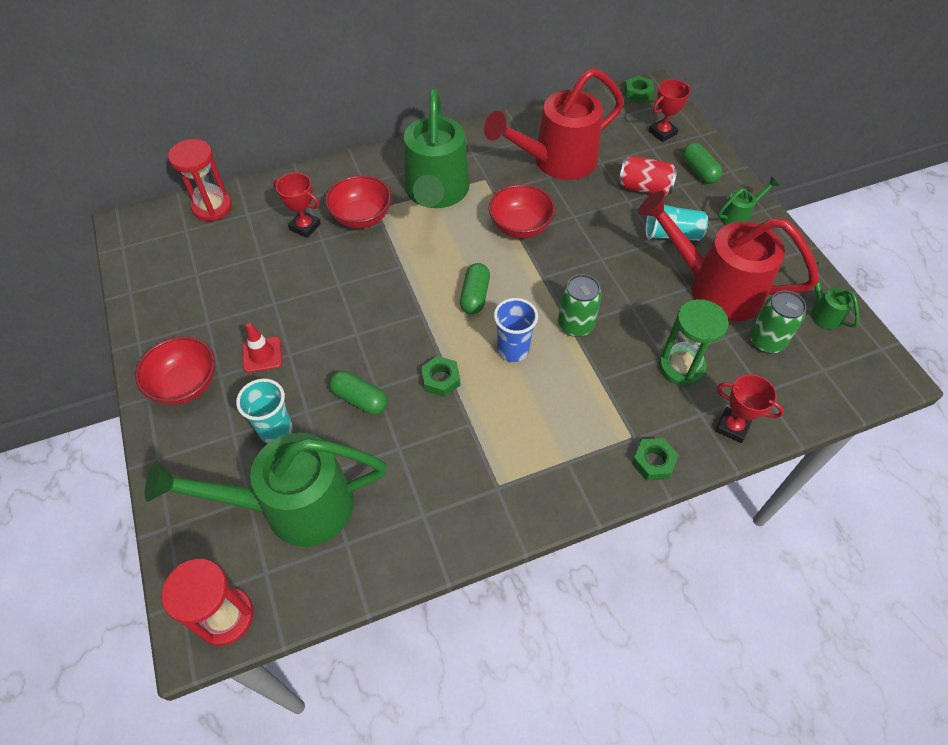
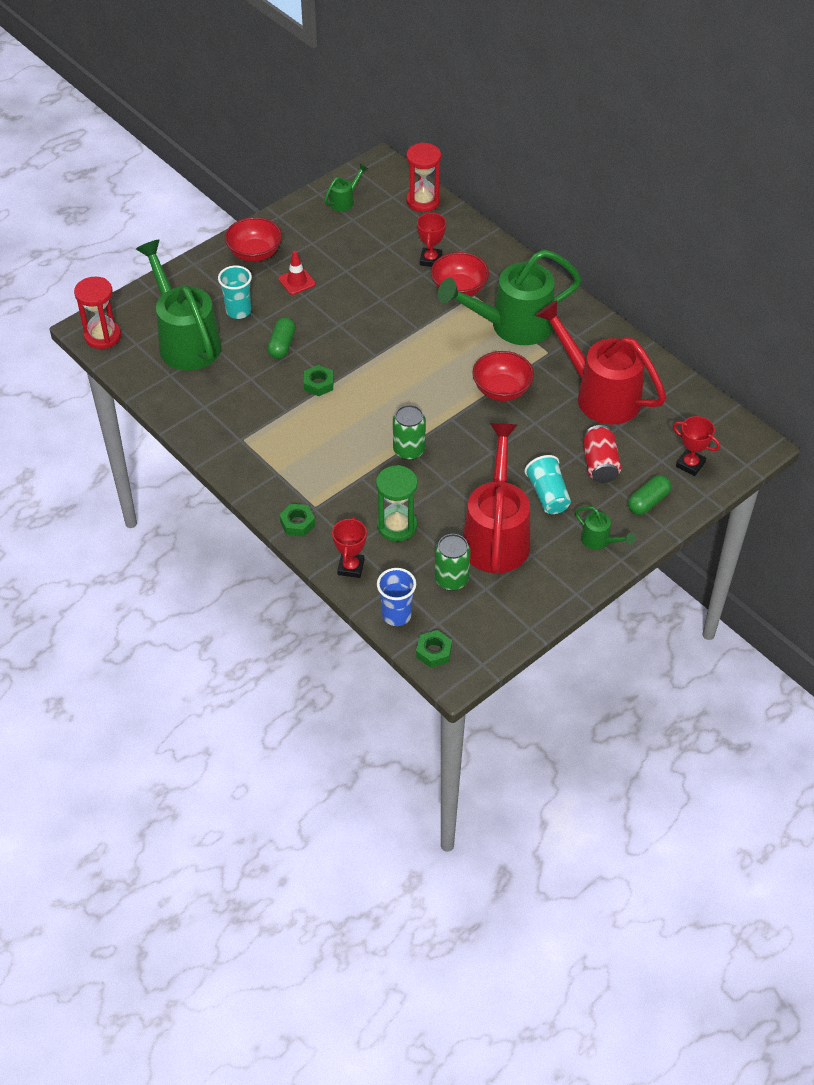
camera: 70 degrees right, 5 degrees down
green capsule [460,263,490,314] -> none
blue cup [494,298,538,362] -> blue cup moved to [377,568,416,626]
green nut [624,76,654,103] -> green nut moved to [416,630,452,668]
green watering can [811,262,859,330] -> green watering can moved to [324,164,368,212]

